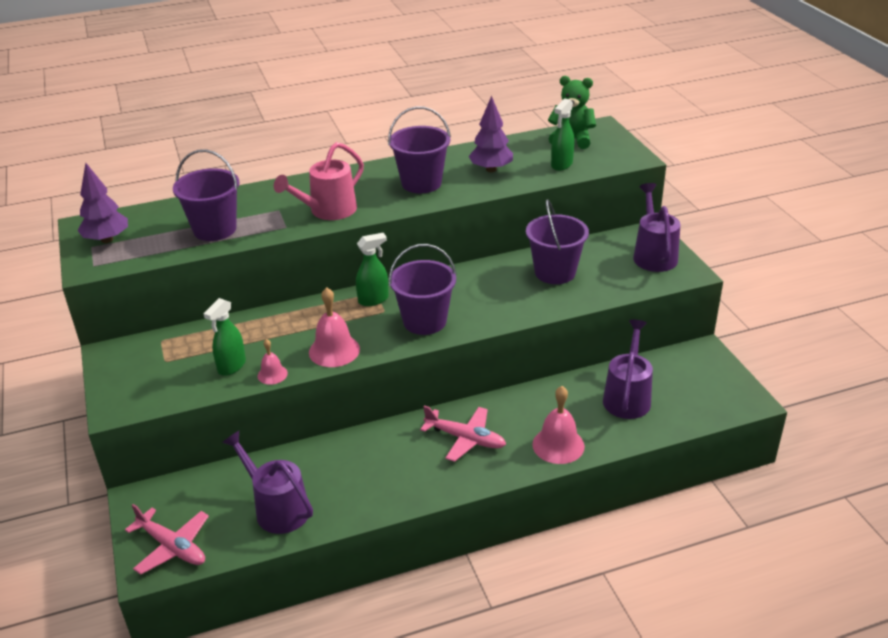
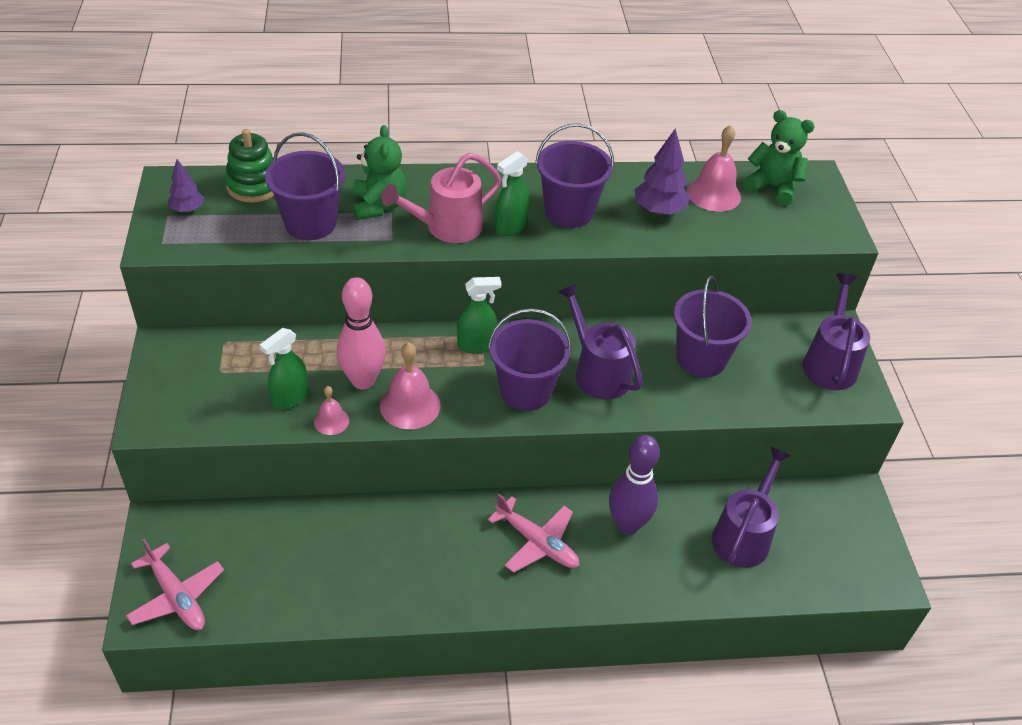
camera: 10 degrees right, 10 degrees up
purple tree [77,163,128,243] -> purple tree [168,159,204,212], size x0.62
purple watering can [222,431,313,534] -> purple watering can moved to [557,283,643,400]
pink bell [532,386,585,464] -> pink bell moved to [687,125,741,212]
green spray bottle [551,98,574,171] -> green spray bottle moved to [495,151,530,236]
none -> green stacking toy [225,129,274,203]
none -> pink bowling pin [337,277,386,389]
none -> green teddy bear [352,125,407,220]
none -> purple bowling pin [609,435,660,535]

